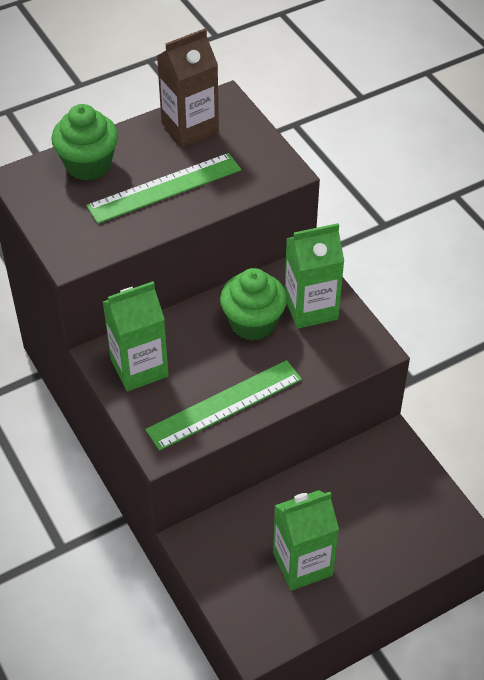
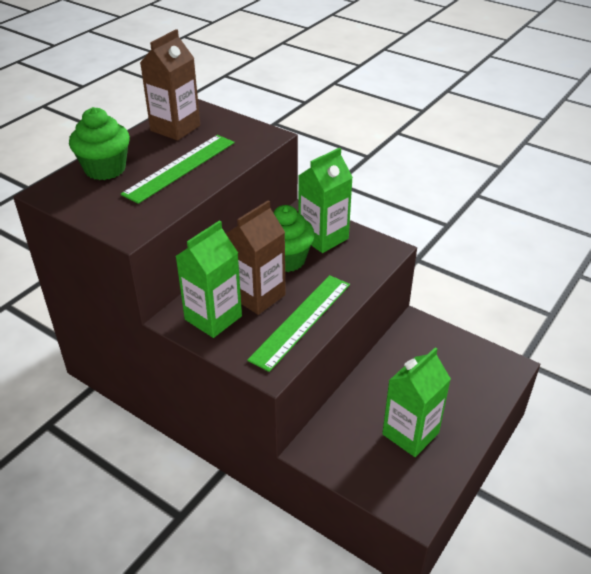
camera: 25 degrees left, 10 degrees down
none -> brown carton [226,200,286,315]

